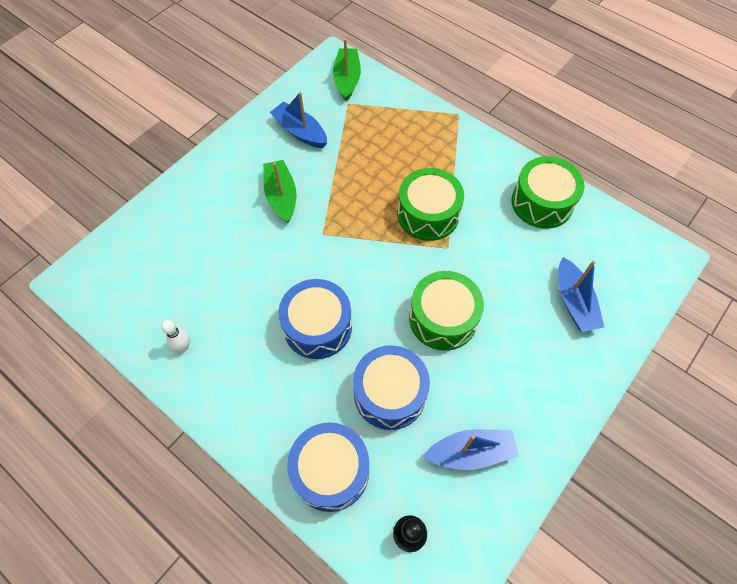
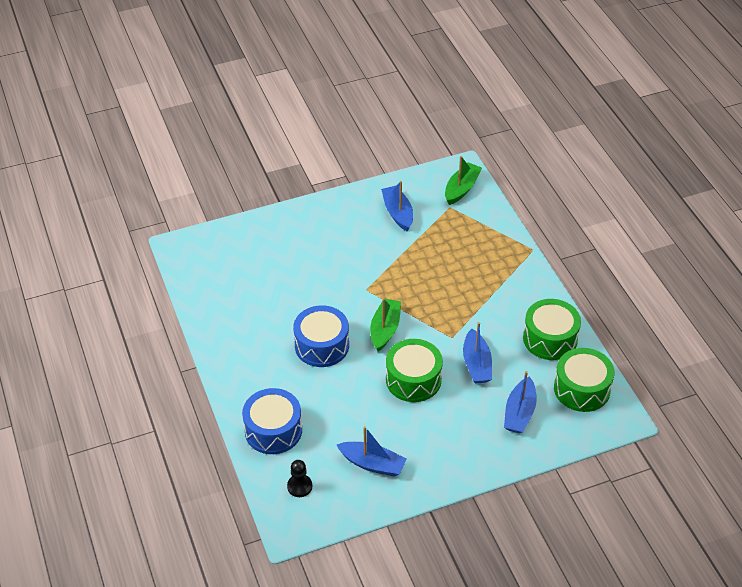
camera: 30 degrees right, 15 degrees down
white bowling pin [161,320,190,351] -> none
green boat [263,160,297,223] -> green boat moved to [370,298,401,351]
blue drum [353,345,430,430] -> none
green drum [398,168,464,241] -> green drum moved to [554,348,614,412]
none -> blue boat [463,322,492,384]

